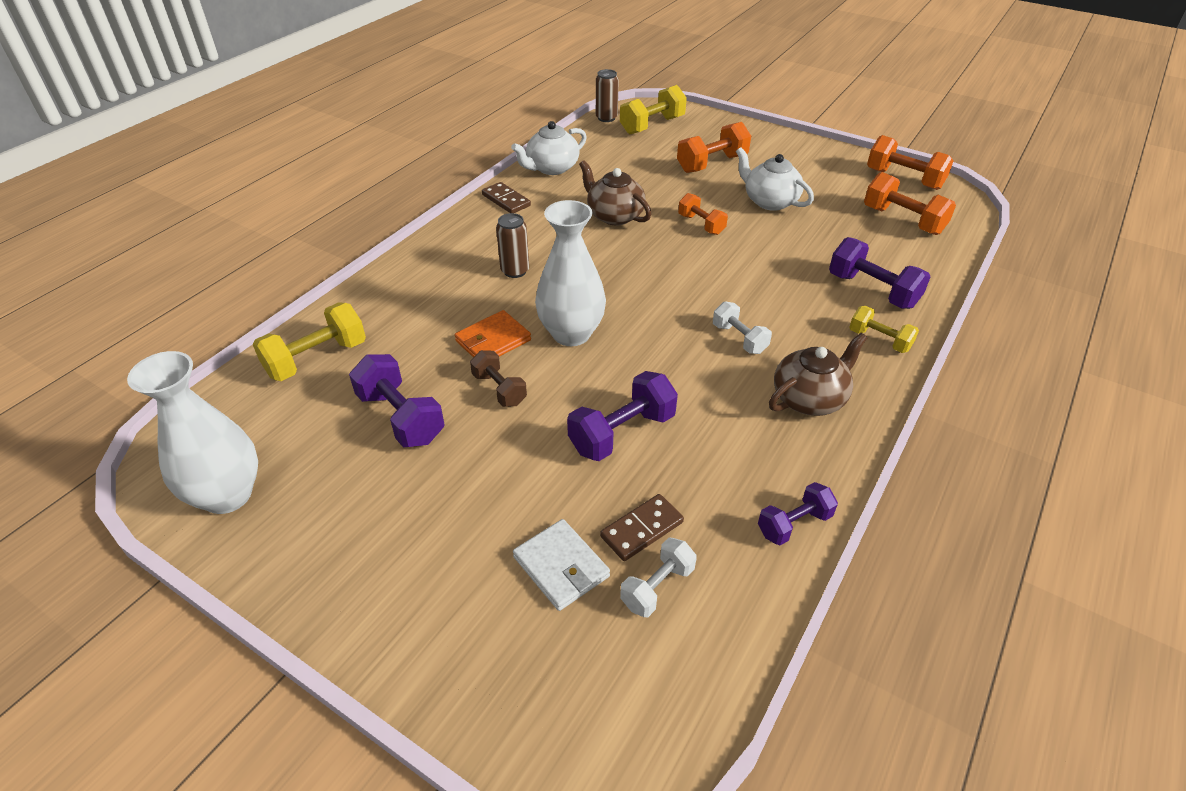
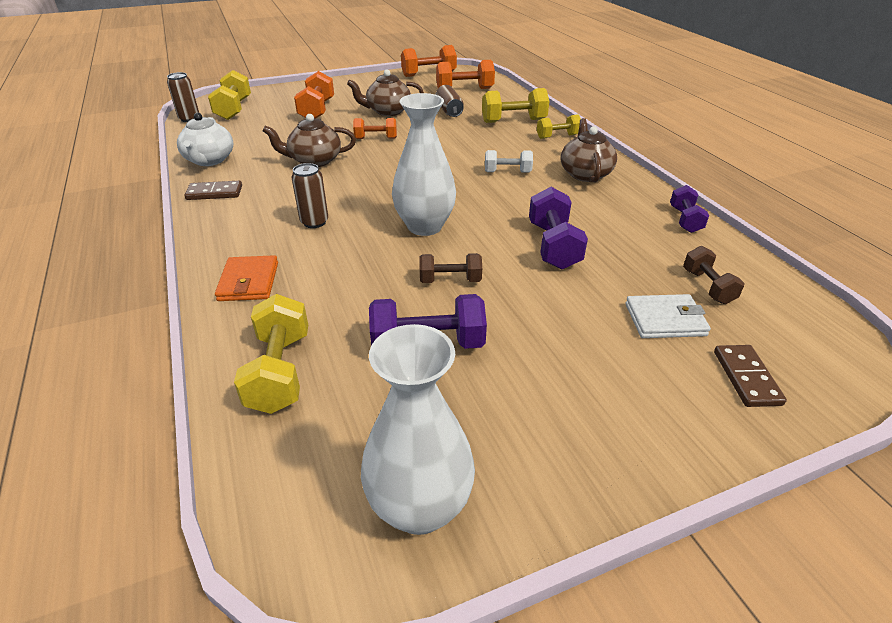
camera: 55 degrees left, 5 degrees down
orange wallet [455,310,531,357] -> orange wallet moved to [215,255,278,301]
brown domino [600,494,684,561] -> brown domino moved to [714,345,787,407]
white dumbbell [620,538,697,617] -> brown dumbbell [683,246,745,304]
white teapot [736,147,814,211] -> brown teapot [347,70,424,116]
purple dumbbell [829,237,930,309] -> yellow dumbbell [482,88,549,123]
none -> brown can [435,85,464,117]

